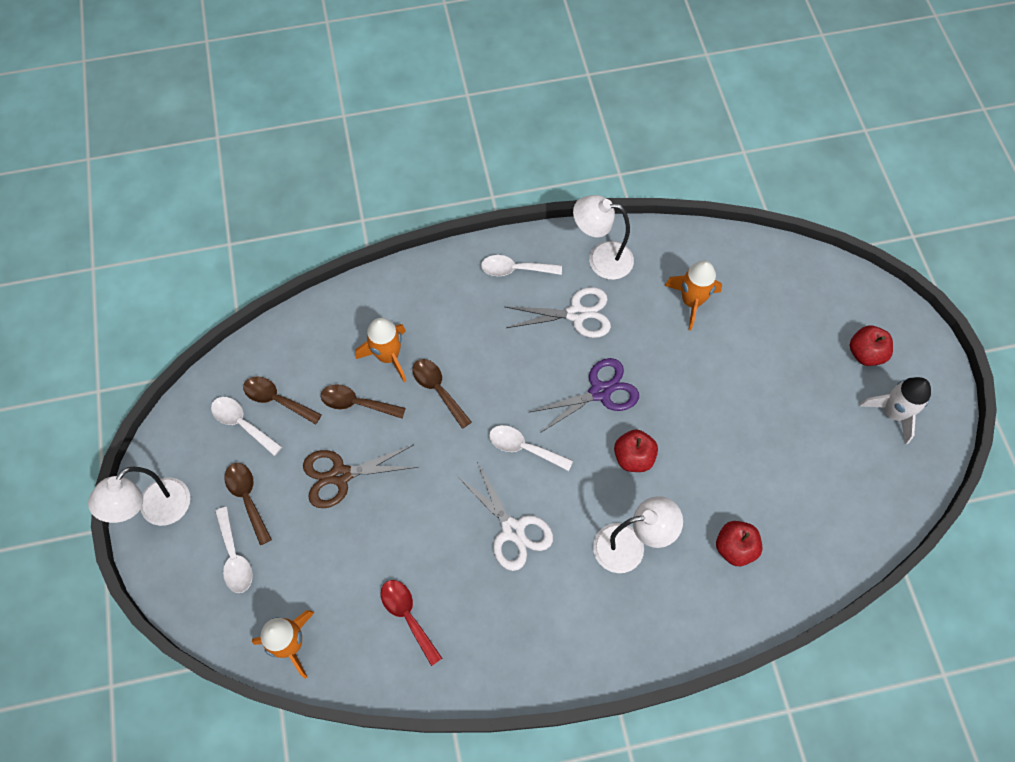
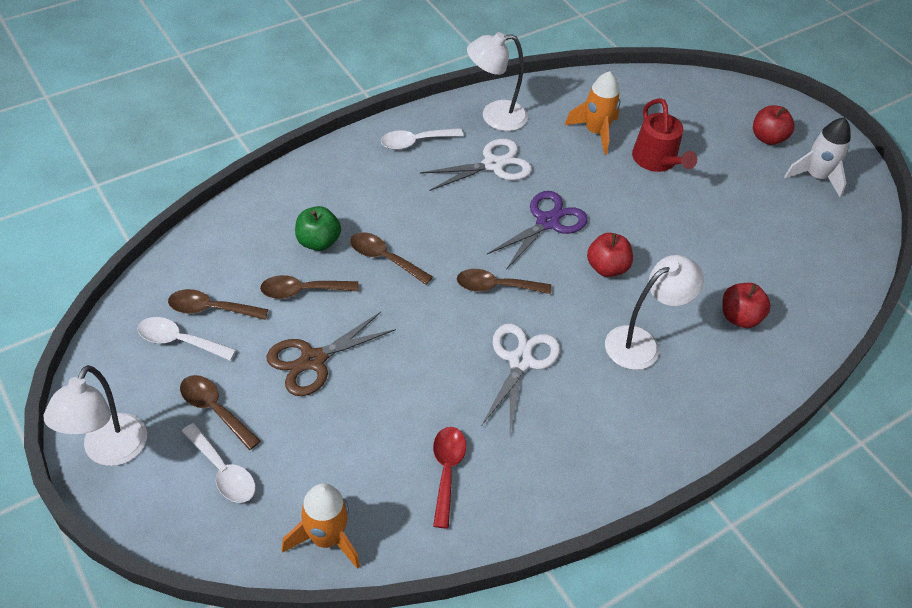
camera: 25 degrees left, 15 degrees down
orange rocket [355,318,406,382] -> green apple [295,206,341,251]
red spoon [381,580,442,666] -> red spoon turned 60 degrees clockwise [433,427,466,528]
white scissors [457,462,553,571] -> white scissors turned 105 degrees counterclockwise [482,324,560,432]
white spoon [489,425,573,471] -> brown spoon [457,269,551,294]
none -> red watering can [632,98,697,172]

